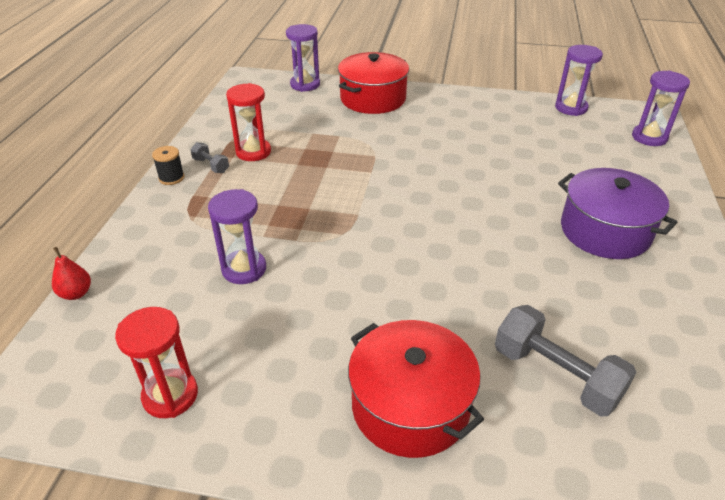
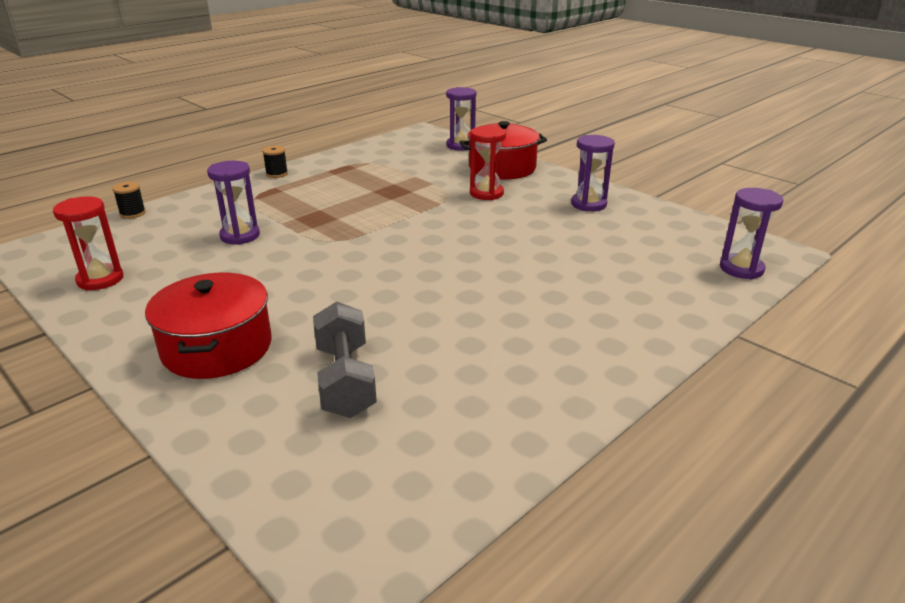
camera: 35 degrees right, 10 degrees down
red pear [52,247,91,300] -> black spool [112,182,146,219]
grey dumbbell [190,142,229,173] -> none
red hourglass [226,83,271,161] -> red hourglass moved to [470,126,506,200]
purple hourglass [555,45,603,116] -> purple hourglass moved to [571,135,615,211]
purple pot [558,168,678,259] -> none

